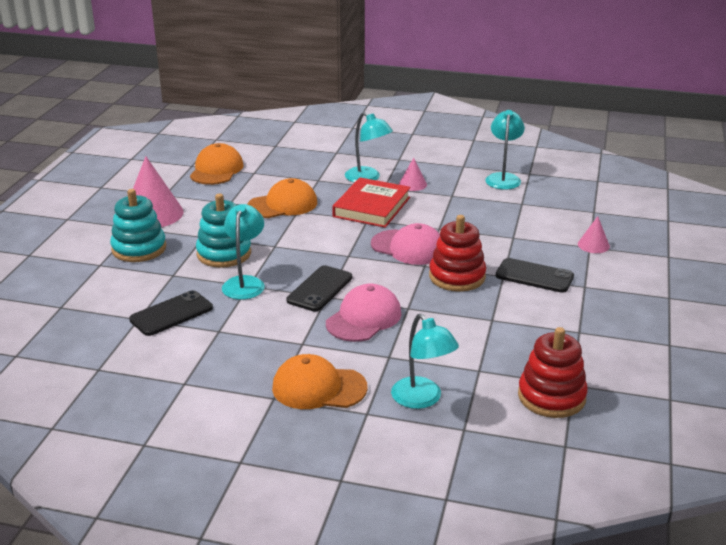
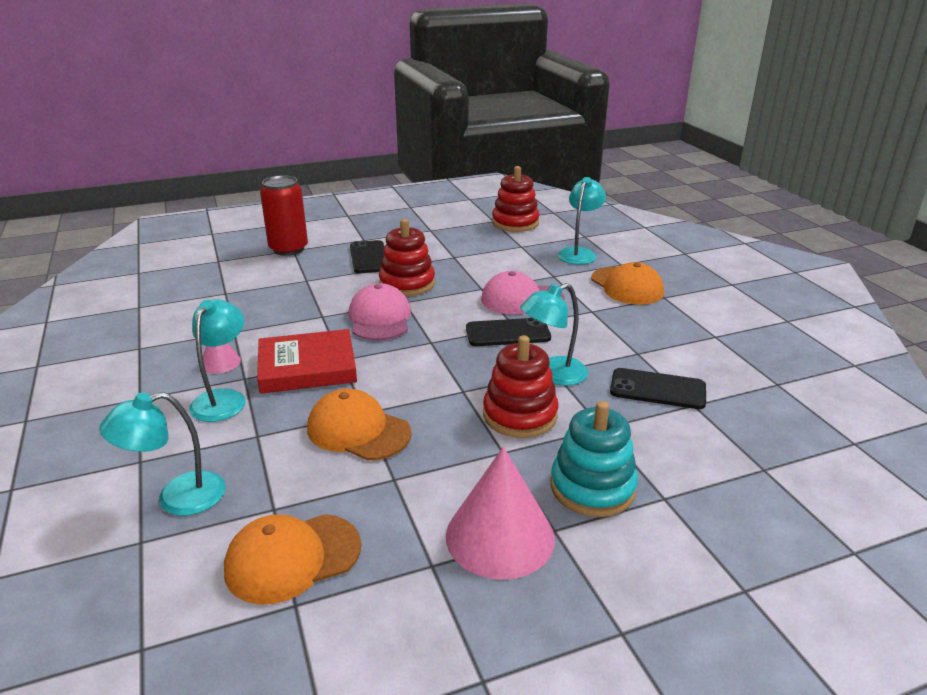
camera: 125 degrees left, 0 degrees up
turquoise stacking toy [196,193,251,268] -> red stacking toy [483,335,558,438]
turquoise lamp [485,110,525,190] -> turquoise lamp moved to [99,392,226,516]
pink cone [578,216,610,253] -> red can [260,175,308,256]

